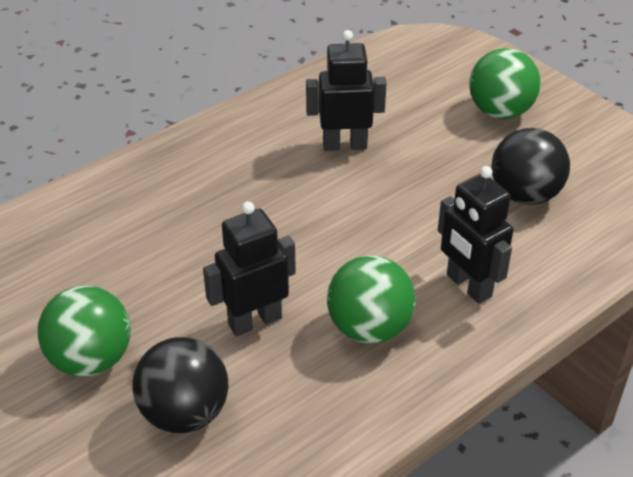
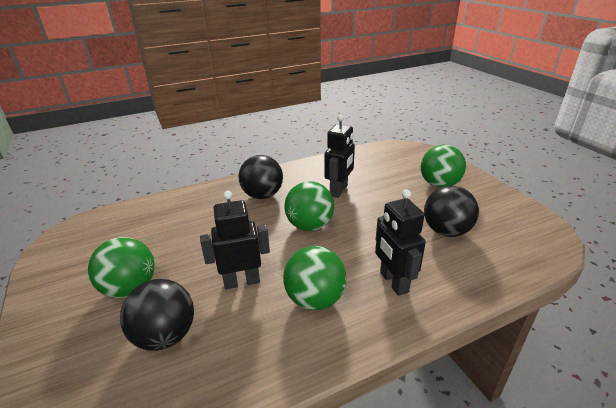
camera: 15 degrees right, 10 degrees down
black robot [306,30,387,151] -> black robot turned 105 degrees clockwise [324,115,355,198]
none -> black ball [238,155,283,199]
none -> green ball [284,181,334,231]

